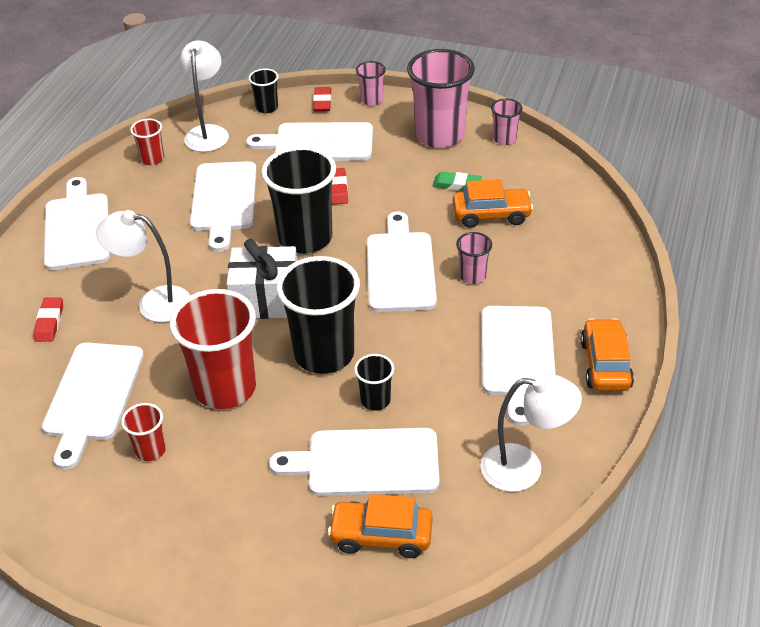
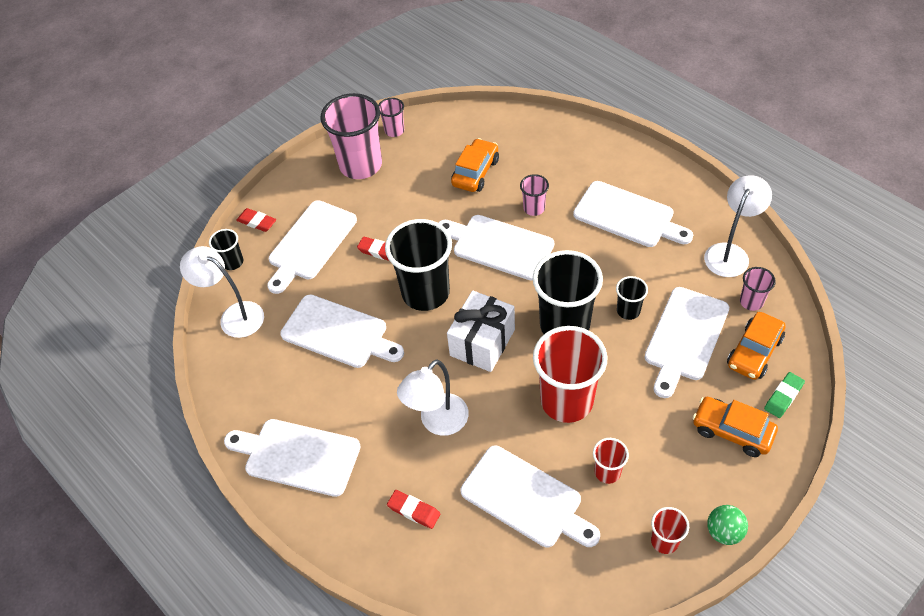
camera: 60 degrees left, 10 degrees up
red cup [130,119,164,165] -> red cup moved to [651,507,689,554]
pink cup [356,61,386,106] -> pink cup moved to [740,267,776,311]
green eraser [432,172,482,191] -> green eraser moved to [764,372,805,418]
orange car [580,318,634,391] -> orange car moved to [692,397,778,457]
none -> green ball [707,505,748,545]

